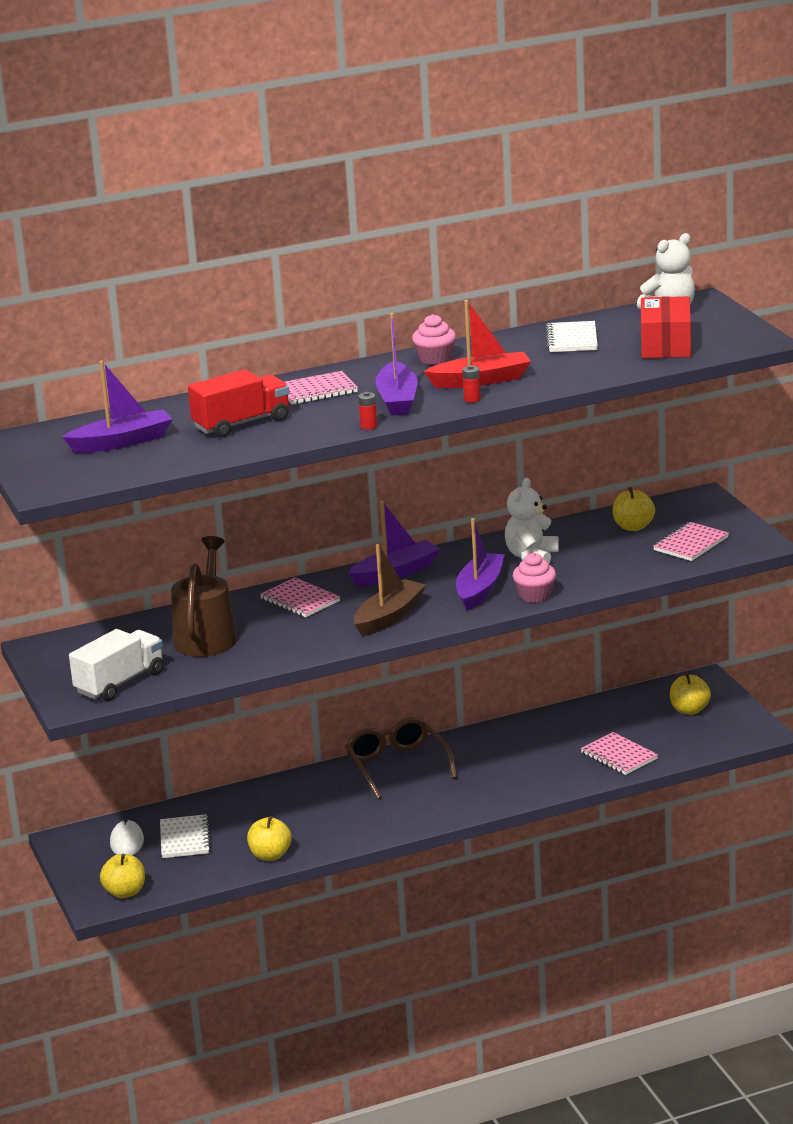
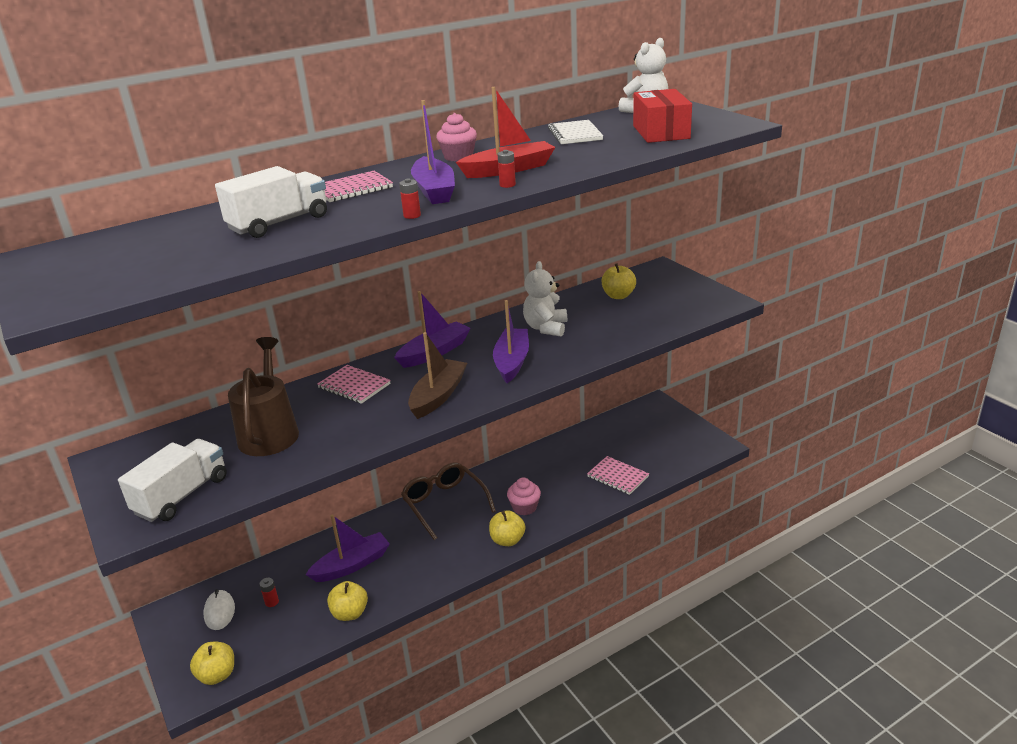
camera: 10 degrees left, 5 degrees up
purple boat [62,360,172,453] -> purple boat moved to [305,515,390,582]
white notebook [160,814,211,858] -> red battery [259,578,279,607]
red truck [188,369,290,438] -> white truck [215,166,327,238]
pink cupcake [513,553,556,603] -> pink cupcake moved to [507,478,541,516]
pink notebook [653,522,729,561] -> none
yellow apple [670,673,711,715] -> yellow apple moved to [489,510,525,546]

